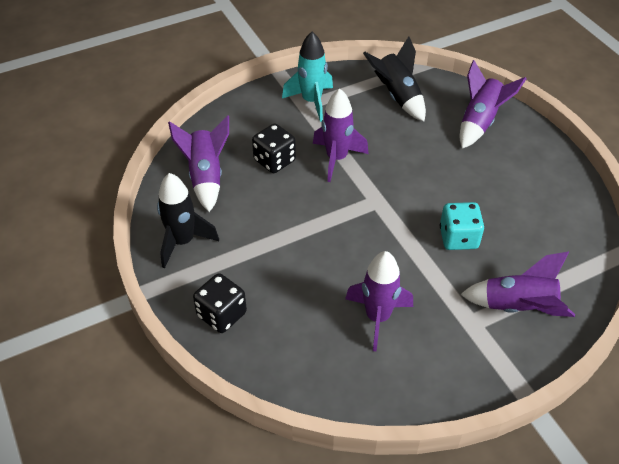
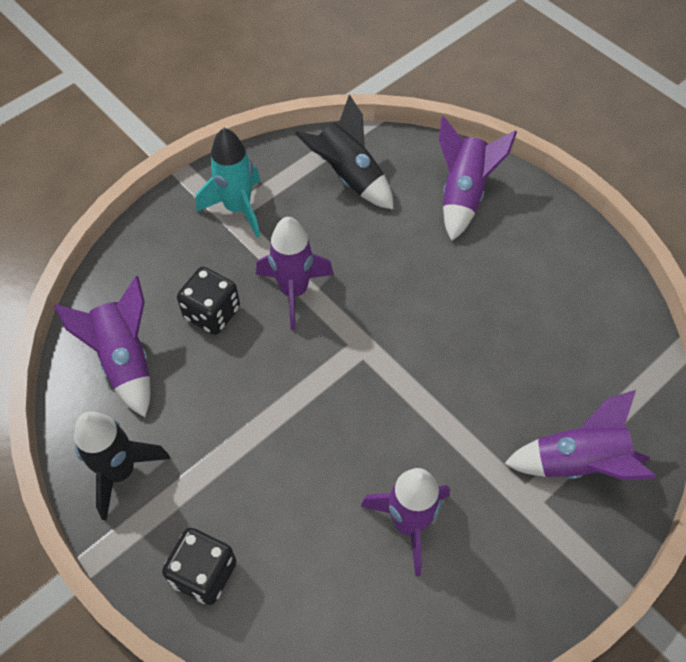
camera: 15 degrees left, 10 degrees up
turquoise dice [440,202,484,250] -> none

